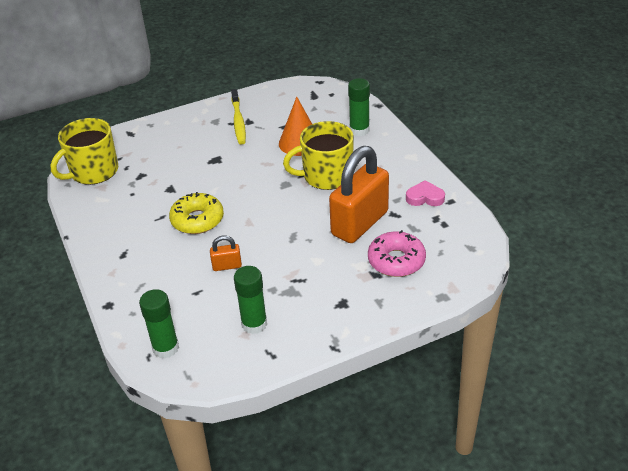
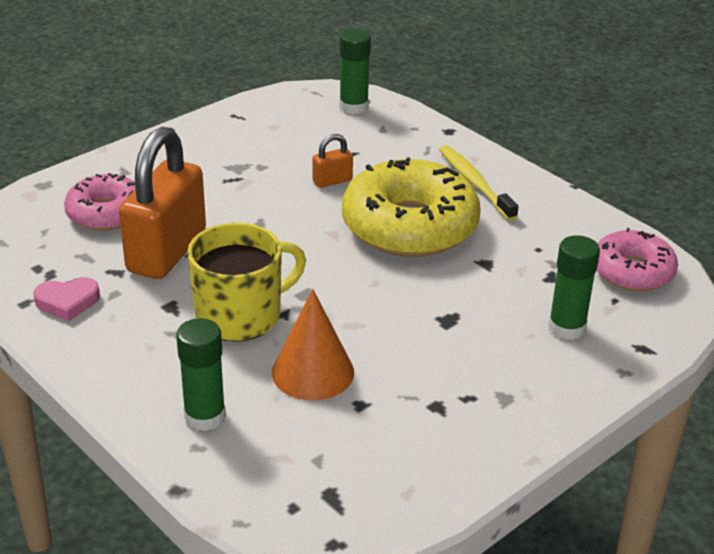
camera: 160 degrees right, 5 degrees down
yellow mug [50,118,118,185] -> pink donut [597,228,678,291]
yellow donut [169,192,224,234] -> yellow donut [342,157,481,257], size x1.71
yellow toothbrush [231,89,246,145] -> yellow toothbrush moved to [439,145,519,221]
green glue stick [234,266,267,334] -> green glue stick moved to [548,235,600,340]

